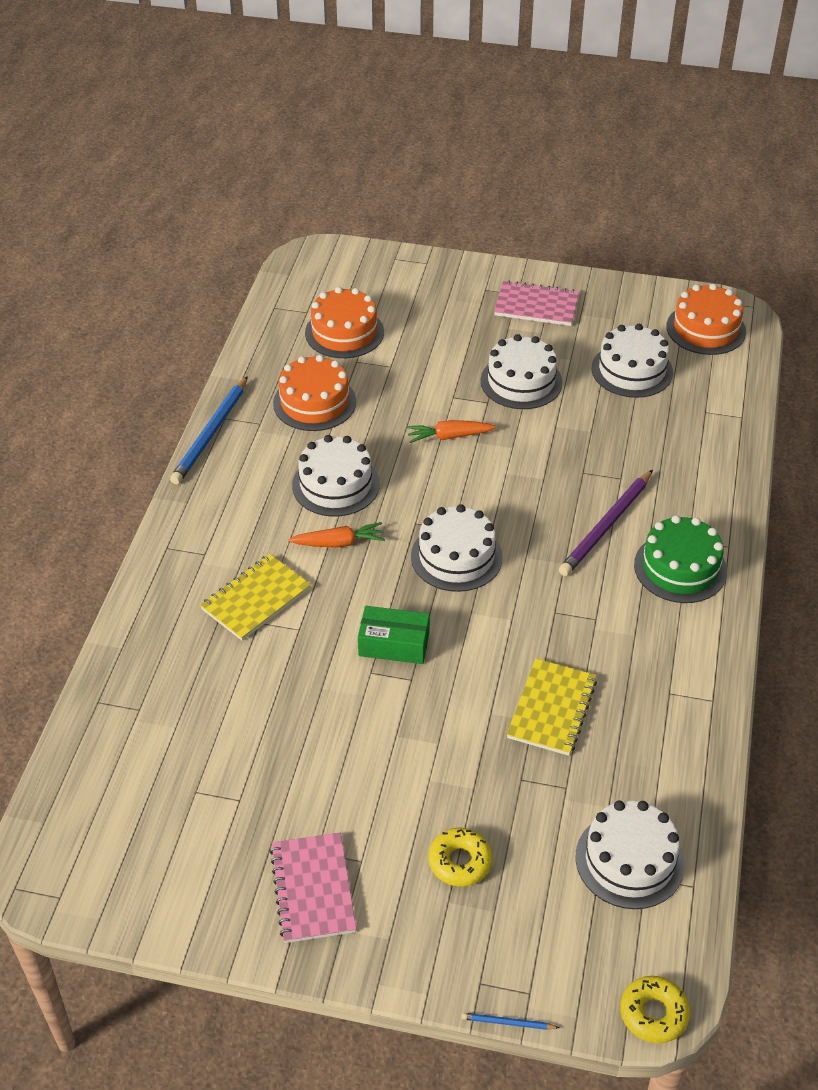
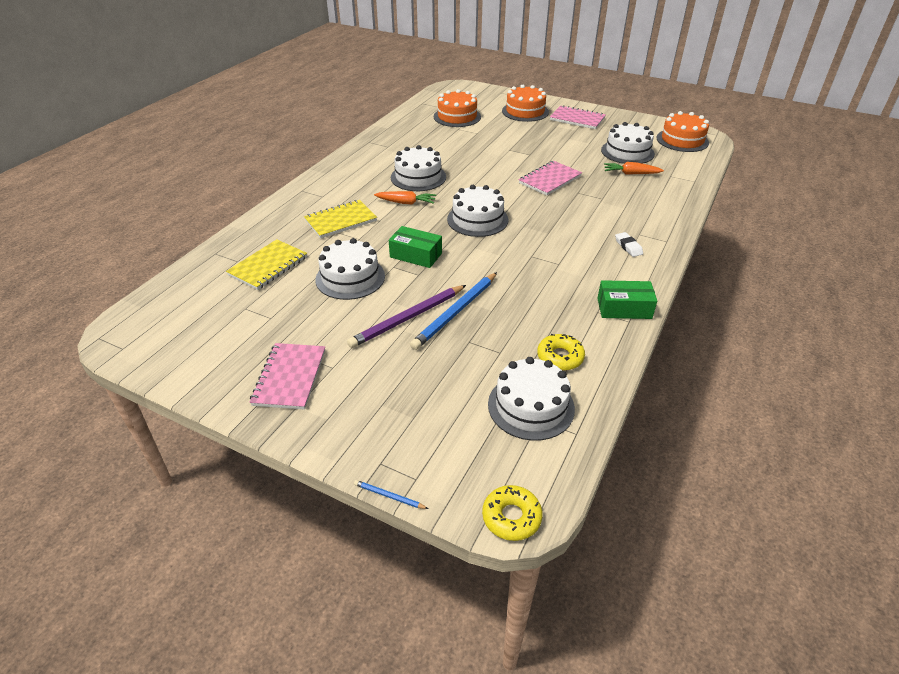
camera: 15 degrees right, 5 degrees down
blue pencil [170,376,248,484] -> blue pencil moved to [410,272,497,350]
orange cake [273,355,356,431] -> orange cake moved to [502,85,549,122]
orange carrot [406,420,496,443] -> orange carrot moved to [604,162,664,175]
yellow donut [428,827,493,887] -> yellow donut moved to [537,334,585,371]
white cake [480,334,563,409] -> white cake moved to [315,238,385,300]
yellow notebook [507,658,597,756] -> yellow notebook moved to [226,239,307,290]
purple pencil [559,470,653,576] -> purple pencil moved to [347,285,466,348]
green cake [634,515,727,603] -> white eraser [615,232,643,257]
none -> pink notebook [519,161,582,196]
none -> green box [597,280,657,319]

